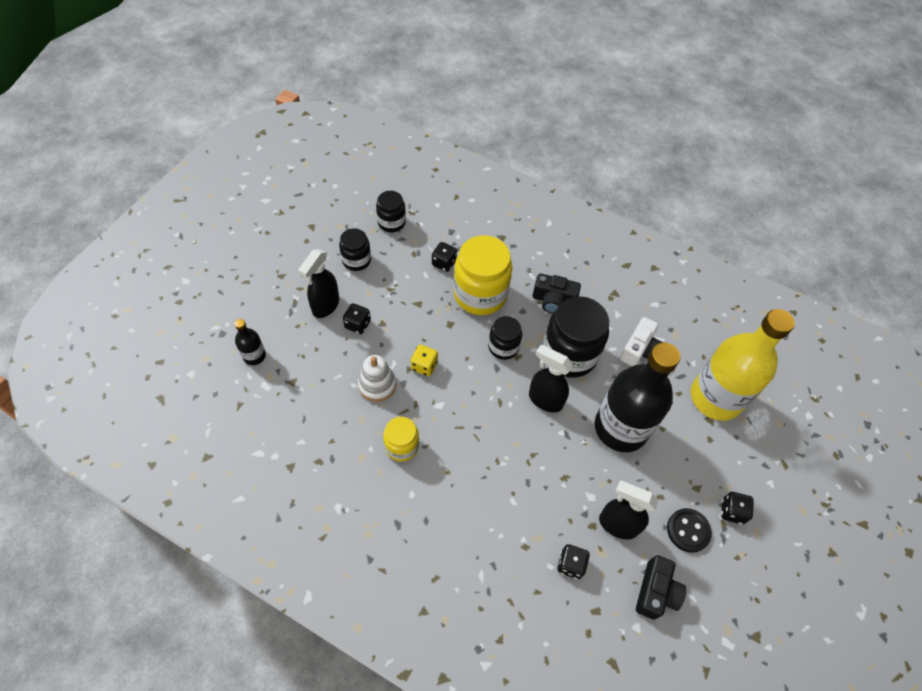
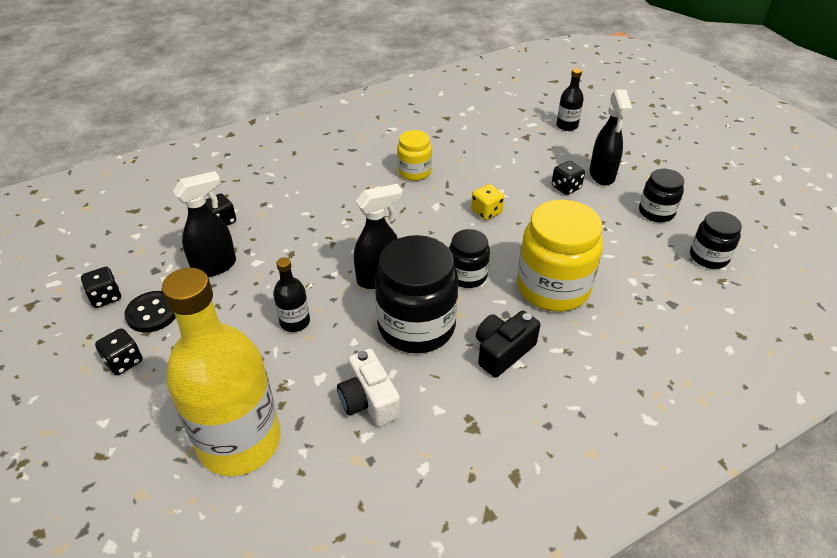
camera: 125 degrees right, 15 degrees down
black spray bottle [298,249,339,318] -> black spray bottle turned 150 degrees counterclockwise [590,90,632,186]
white stacking toy [358,355,396,402] -> none
black dice [432,242,457,272] -> black dice moved to [81,267,121,308]
black bottle [595,342,680,452] -> black bottle [273,257,310,332], size x0.43
black camera [636,555,686,620] -> none

